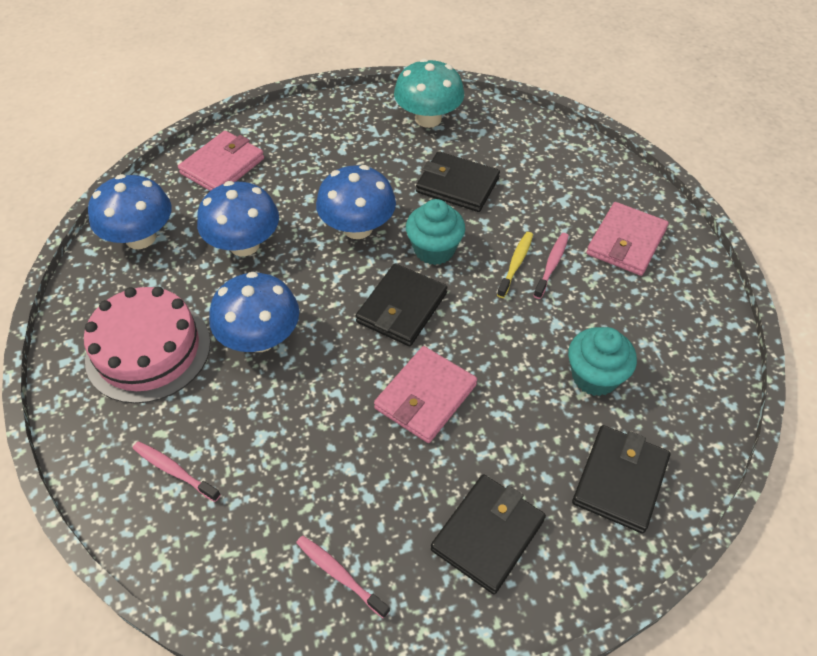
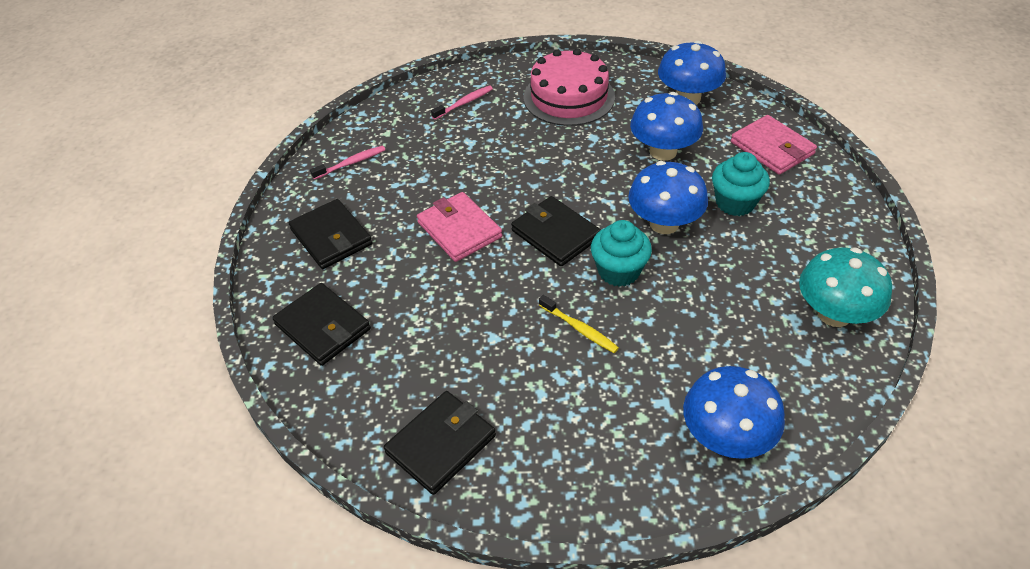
camera: 110 degrees right, 5 degrees down
blue mushroom [209,272,299,352] -> blue mushroom moved to [683,366,785,459]
black wallet [416,151,500,212] -> black wallet moved to [384,391,496,495]
pink toothbrush [534,233,569,299] -> none
turquoise cupcake [568,327,637,396] -> turquoise cupcake moved to [712,152,770,216]
pink wallet [586,202,669,276] -> none

